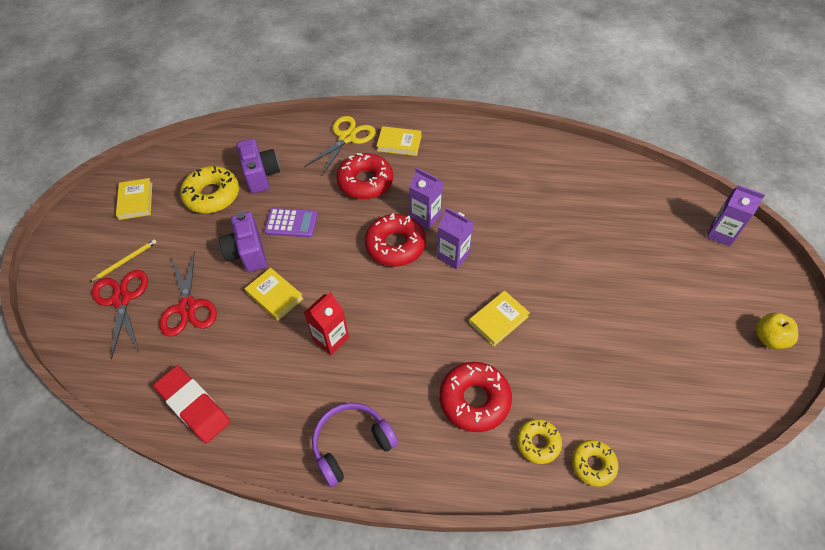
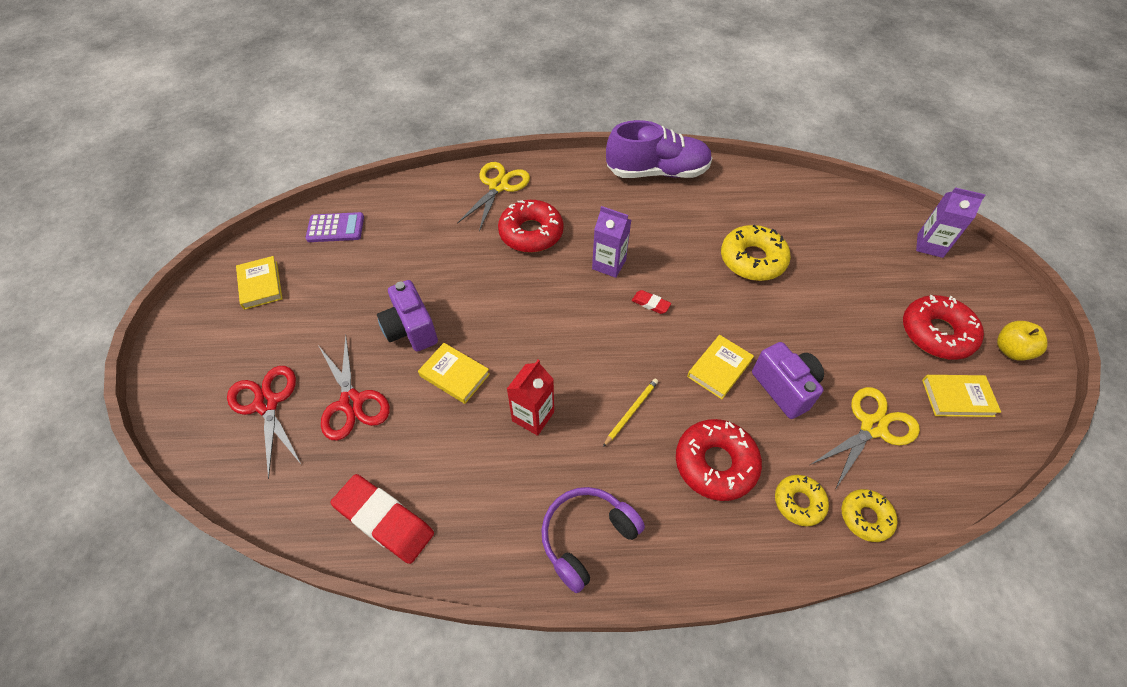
camera: 10 degrees left, 0 degrees up
yellow pencil [90,239,157,282] -> yellow pencil moved to [603,379,658,447]
yellow donut [180,166,239,213] -> yellow donut moved to [721,225,791,281]
purple camera [236,138,280,193] -> purple camera moved to [752,342,824,419]
purple calculator [264,208,318,238] -> purple calculator moved to [305,212,364,242]
red donut [365,213,426,267] -> red donut moved to [903,295,984,360]
yellow book [377,126,422,156] -> yellow book moved to [922,375,1001,417]
purple carton [437,207,474,270] -> red eraser [632,290,671,314]
none -> purple shoe [606,120,712,178]
none -> yellow scissors [810,387,920,490]

